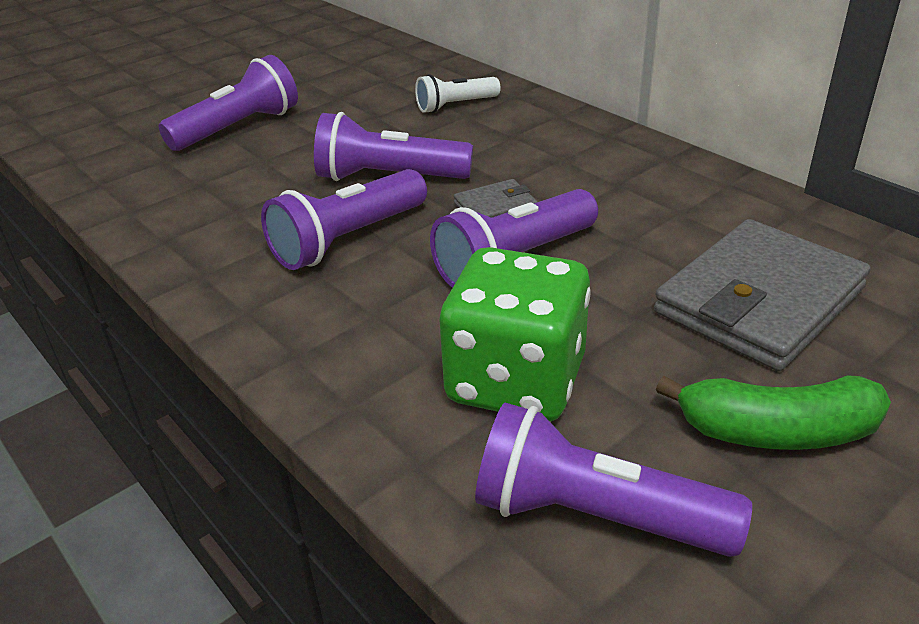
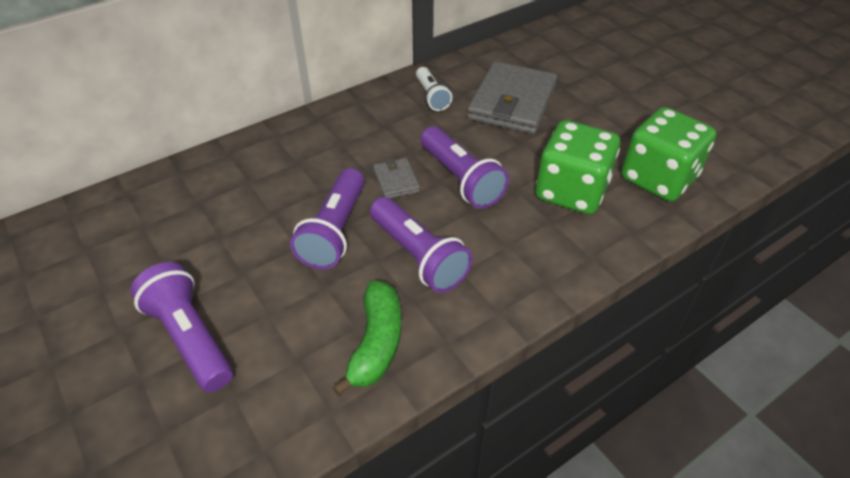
camera: 85 degrees left, 10 degrees up
white flashlight [415,74,501,113] -> white flashlight moved to [416,67,452,111]
purple flashlight [475,403,752,557] -> green dice [621,107,716,202]
grey wallet [654,219,871,371] -> grey wallet turned 60 degrees clockwise [467,61,558,134]
green banana [656,375,891,450] -> green banana moved to [332,281,401,396]

